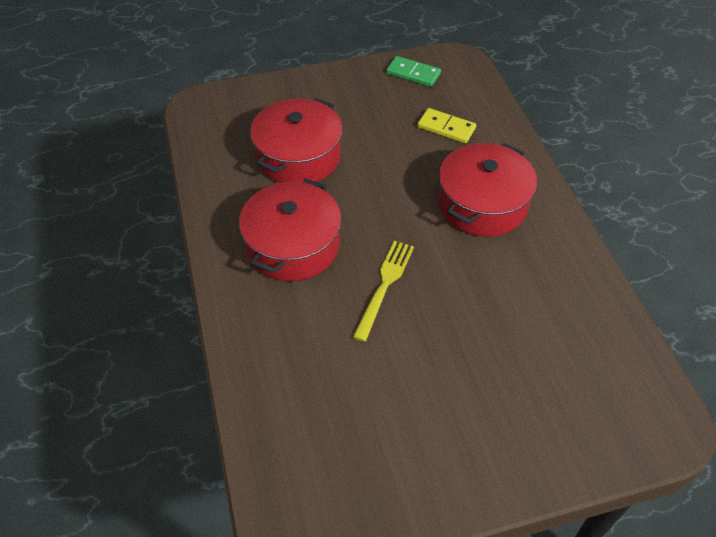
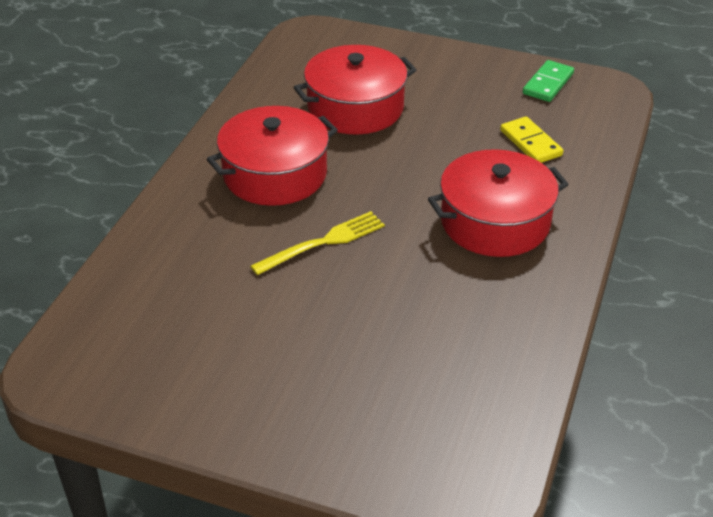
camera: 35 degrees right, 10 degrees down
green domino [386,56,441,87] -> green domino turned 60 degrees clockwise [523,60,574,102]

